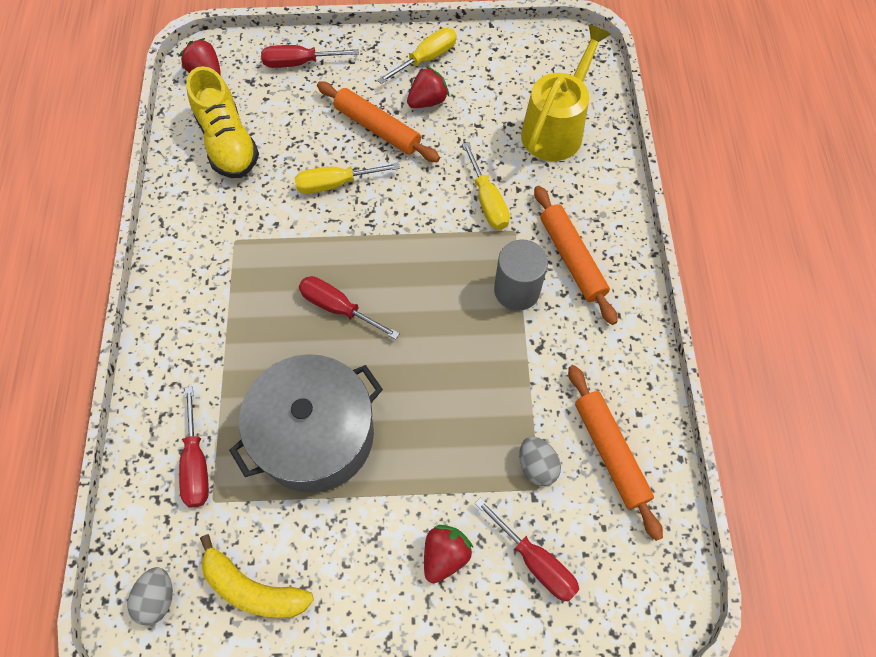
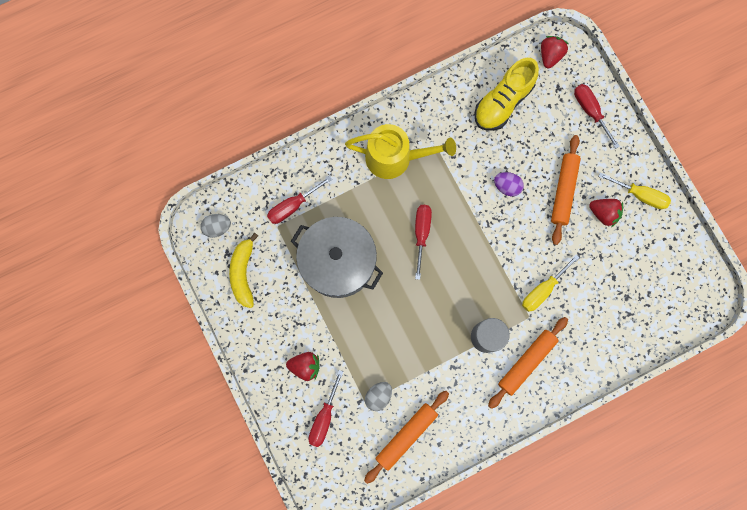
camera: 65 degrees right, 15 degrees up
yellow screwdriver [295,163,400,194] -> purple egg [494,172,524,196]
yellow watering can [521,24,611,161] -> yellow watering can moved to [345,124,456,179]

